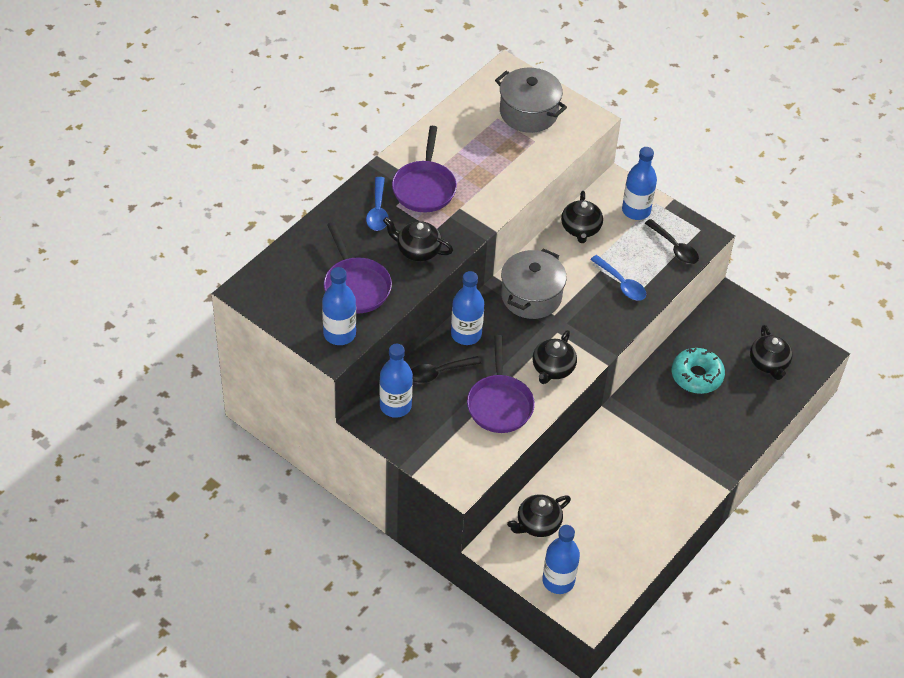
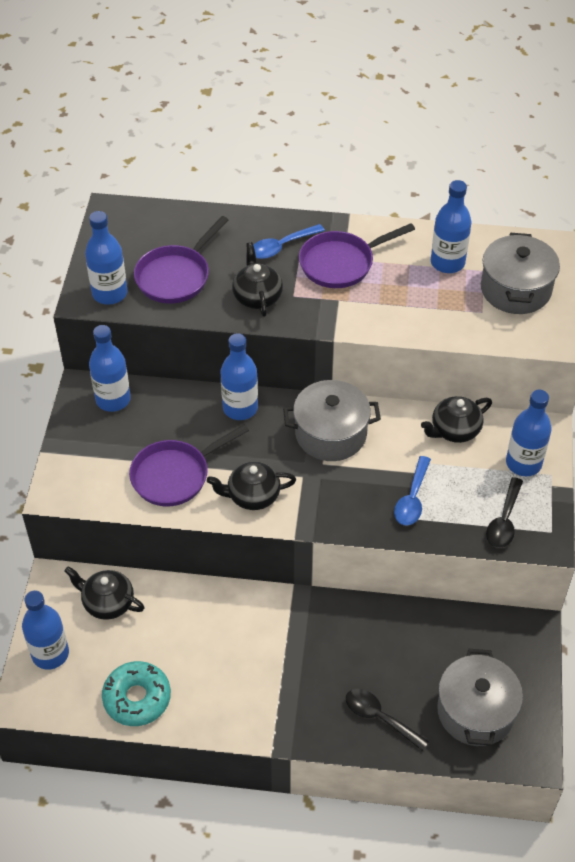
camera: 60 degrees right, 0 degrees up
black spoon [411,356,481,383] -> black spoon moved to [346,689,429,751]
turquoise donut [672,348,725,394] -> turquoise donut moved to [102,661,171,726]
black teapot [750,325,793,380] -> grey pot [437,649,523,746]
none -> blue bottle [431,180,472,273]

